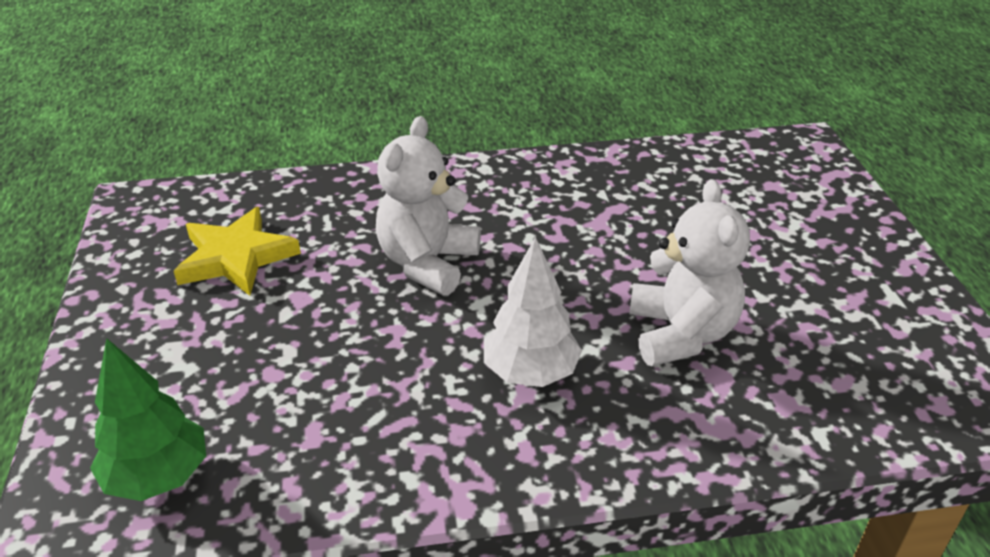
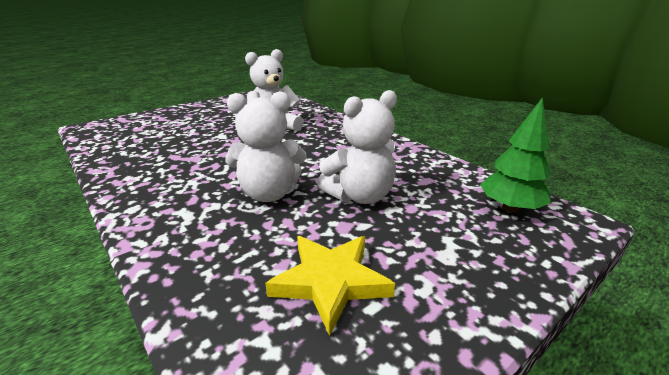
camera: 120 degrees left, 10 degrees down
white tree [484,237,582,387] -> none
none -> white teddy bear [317,90,397,204]

